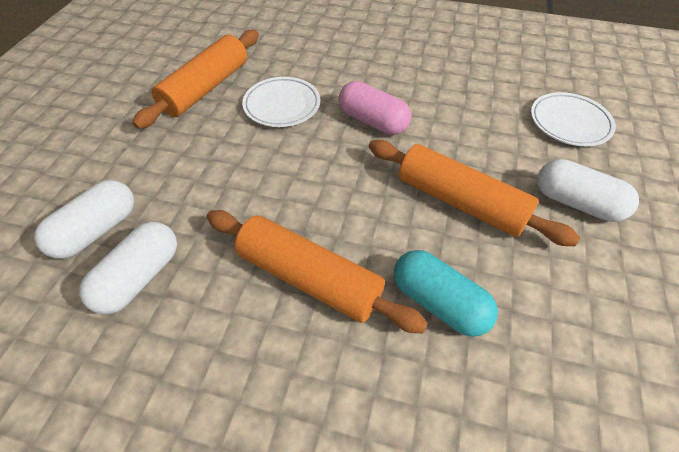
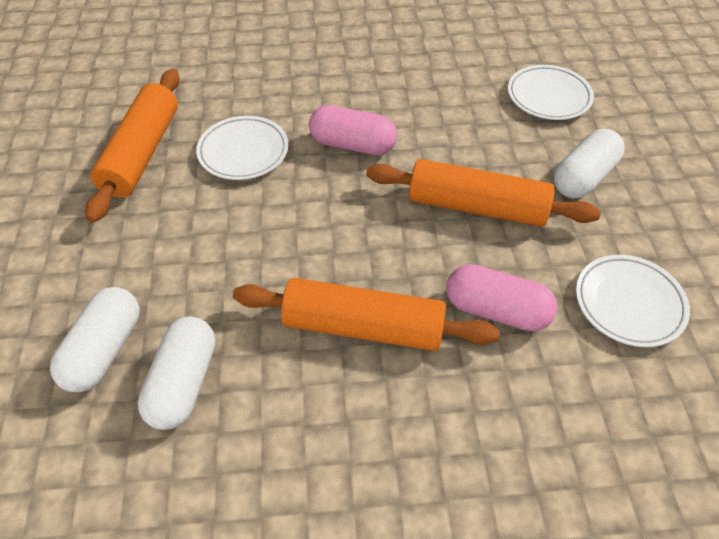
camera: 20 degrees left, 0 degrees up
turquoise capsule [394,250,498,337] -> pink capsule [446,264,557,331]
white capsule [537,159,639,222] -> white capsule turned 60 degrees counterclockwise [554,129,625,199]
none -> white plate [576,255,690,347]

